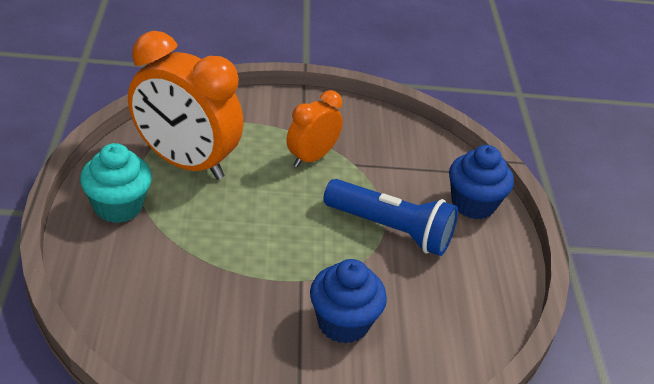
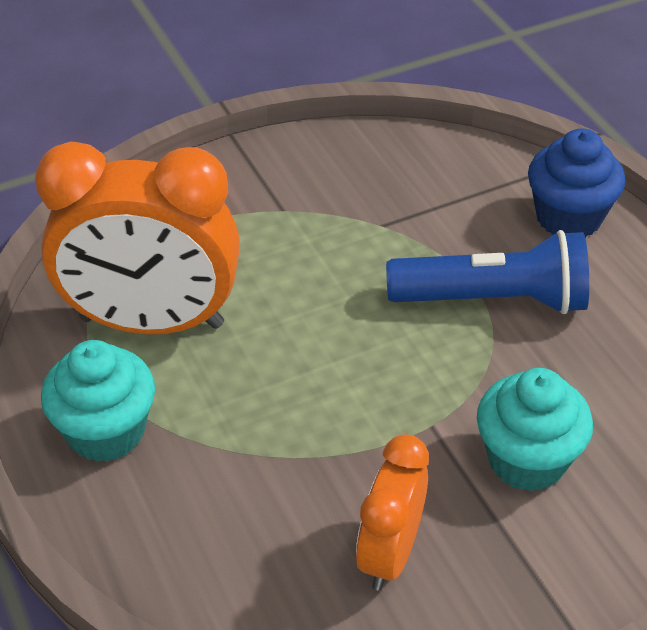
camera: 20 degrees left, 5 degrees up
orange clock [287,90,343,167] -> orange clock moved to [356,434,429,591]
blue cupcake [310,259,387,344] -> turquoise cupcake [477,368,593,491]

